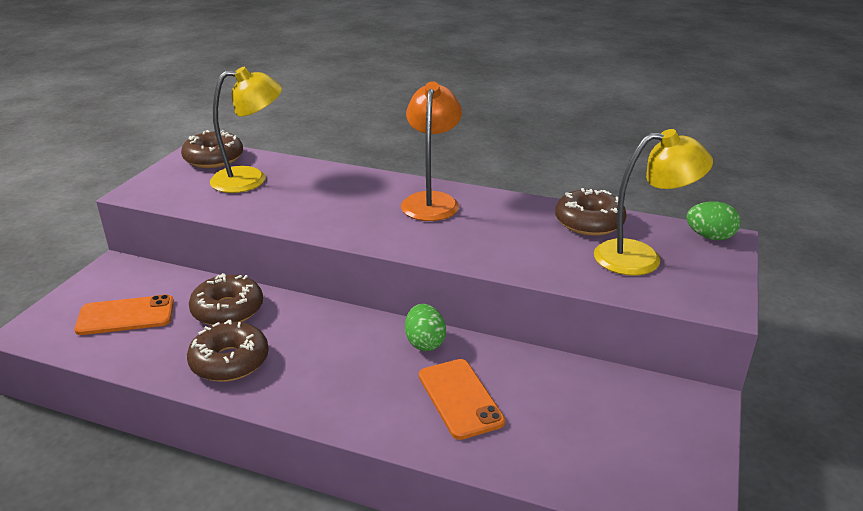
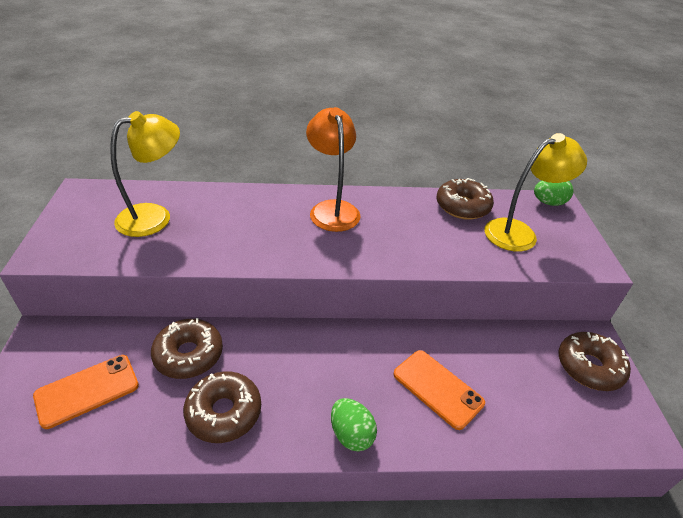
camera: 25 degrees left, 10 degrees up
brown donut [181,130,243,168] -> brown donut moved to [559,332,631,391]
green egg [405,304,446,351] -> green egg moved to [331,398,377,452]

